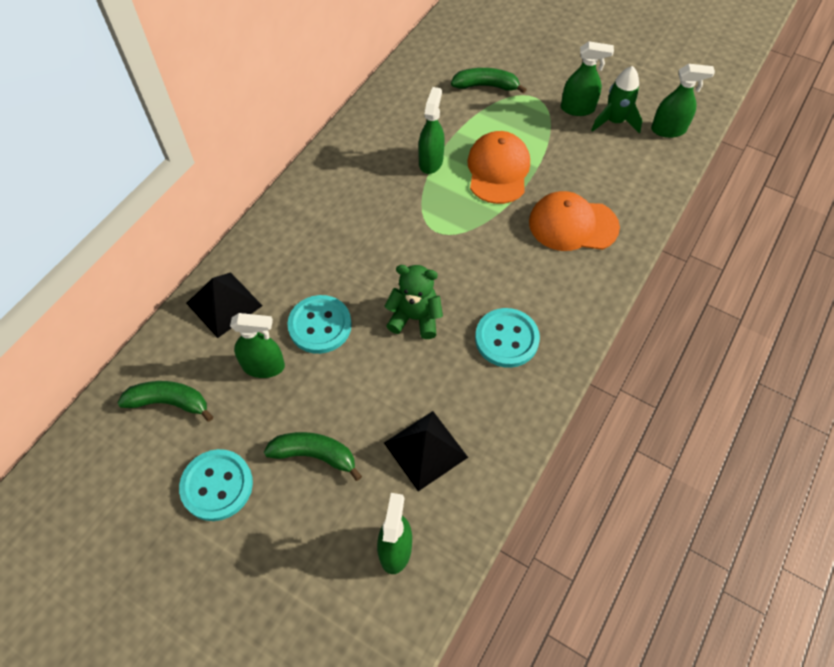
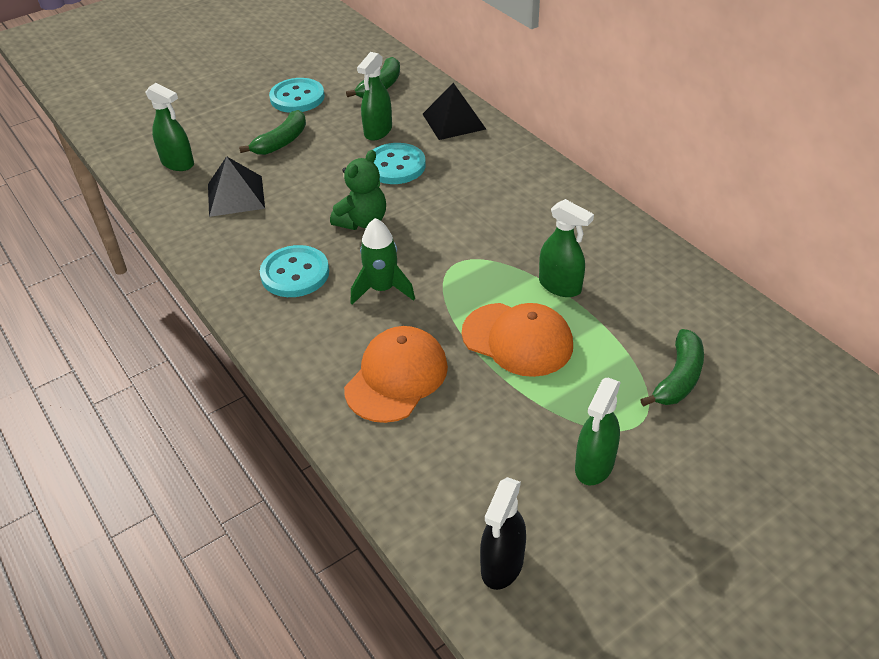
camera: 115 degrees right, 15 degrees down
green rocket [591,66,642,134] -> green rocket moved to [351,218,415,305]
green spray bottle [651,64,715,138] -> black spray bottle [480,477,526,590]

